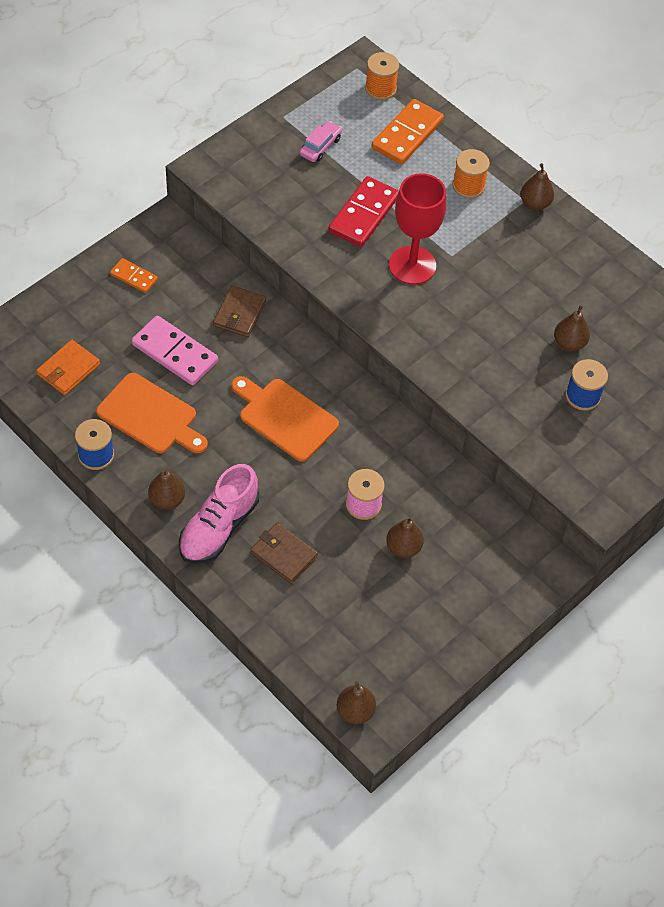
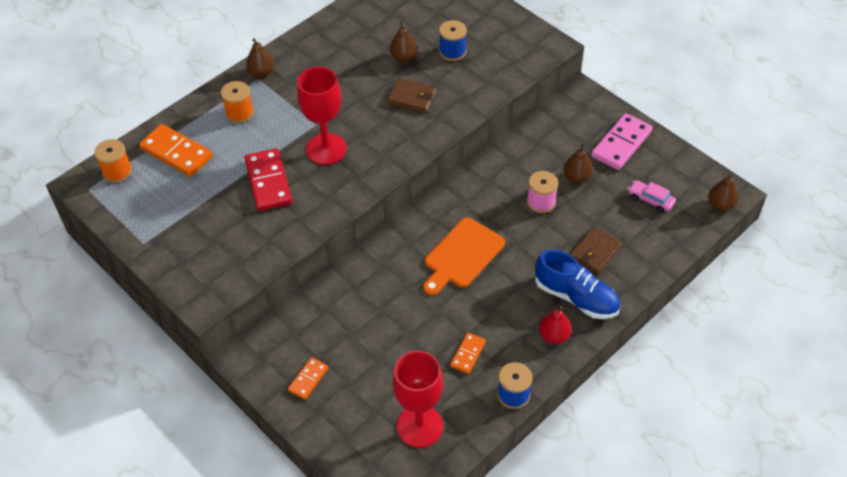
camera: 85 degrees left, 5 degrees down
orange wallet [36,340,100,395] -> red goblet [393,351,443,448]
orange cutting board [96,373,208,453] -> orange domino [450,333,486,374]
pink domino [132,316,218,385] -> pink domino moved to [591,113,653,170]
brown pear [148,469,185,510] -> red pear [539,306,571,344]
pink shoe [179,464,259,564] -> blue shoe [535,249,620,319]
brown wallet [213,286,266,337] -> brown wallet moved to [387,78,437,113]
pink car [299,121,342,162] -> pink car moved to [628,180,676,213]
red domino [328,176,399,247] -> red domino turned 45 degrees clockwise [244,148,292,211]

